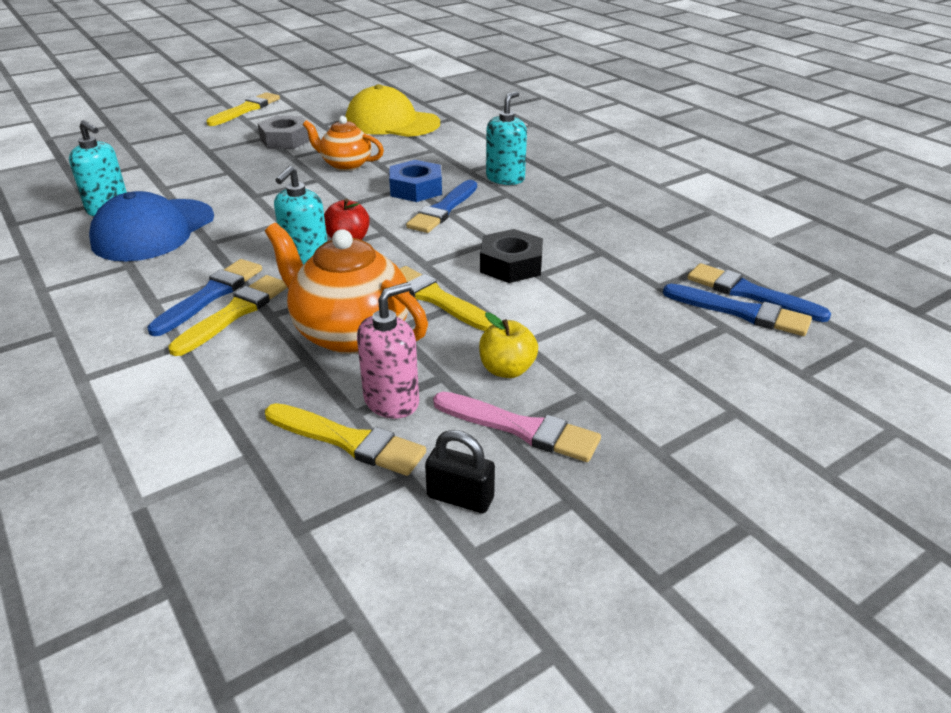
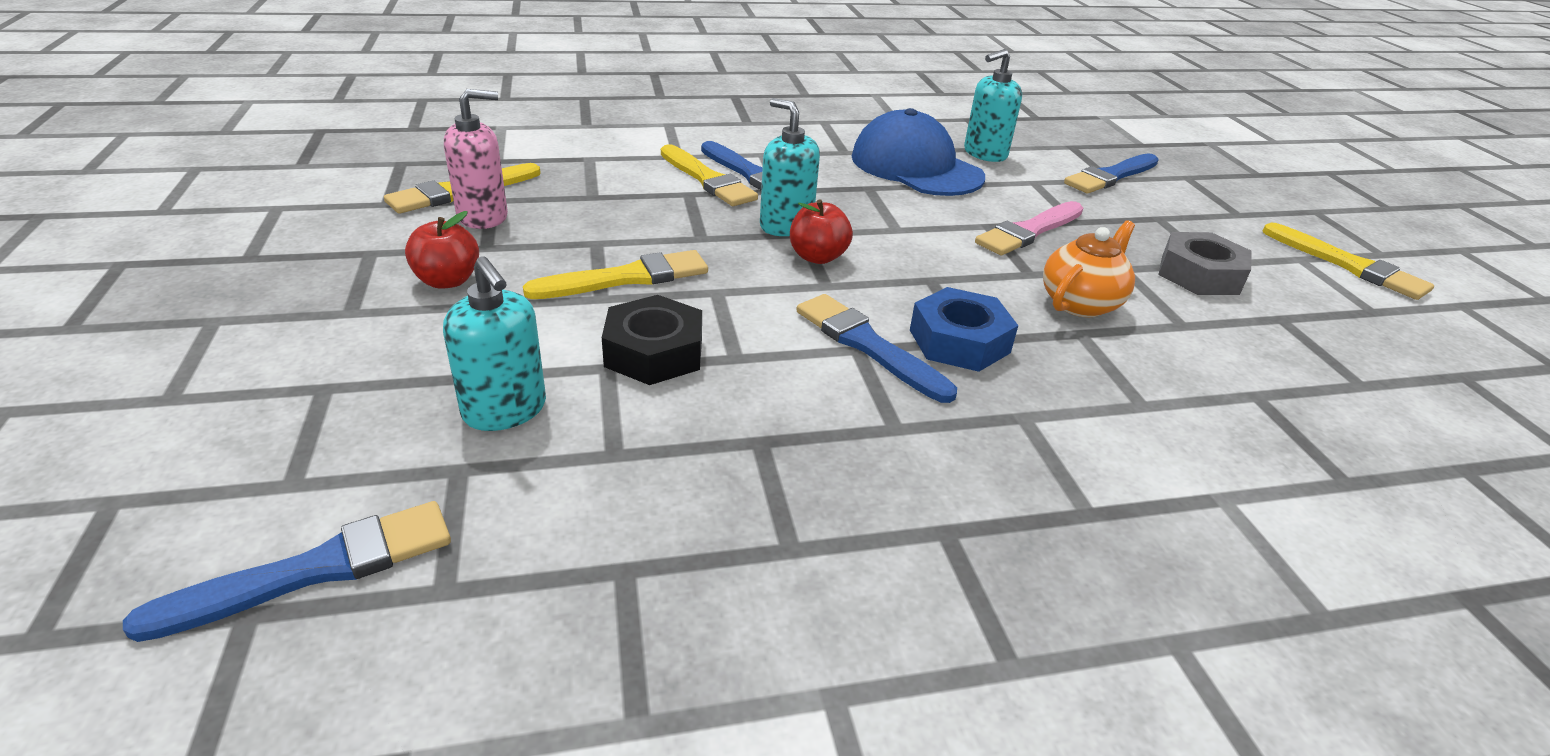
camera: 110 degrees right, 0 degrees up
orange teapot [265,223,428,354] -> none
yellow cap [346,84,440,137] -> none
pink soap dispenser [357,282,419,419] -> pink soap dispenser turned 90 degrees counterclockwise [444,89,508,229]
black padlock [425,430,495,513] -> none
pink brush [433,392,601,462] -> pink brush moved to [975,201,1083,256]
yellow apple [479,312,538,378] -> red apple [405,211,479,288]
turquoise soap dispenser [486,91,527,185] -> turquoise soap dispenser moved to [443,256,546,431]
blue brush [663,284,812,336] -> blue brush moved to [1064,153,1159,193]

